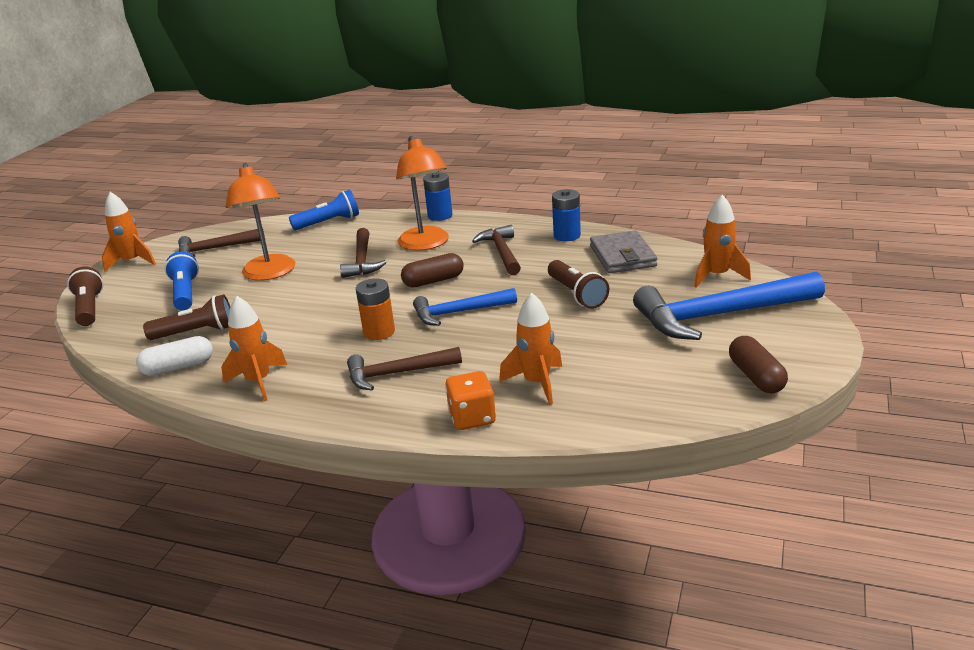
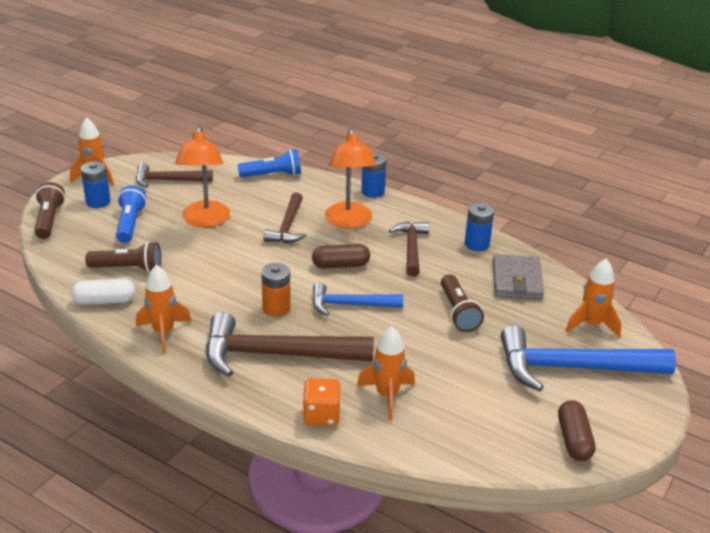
camera: 10 degrees right, 5 degrees up
brown hammer [347,347,462,390] -> brown hammer [206,312,374,377], size x1.72
none -> blue battery [81,161,111,208]

